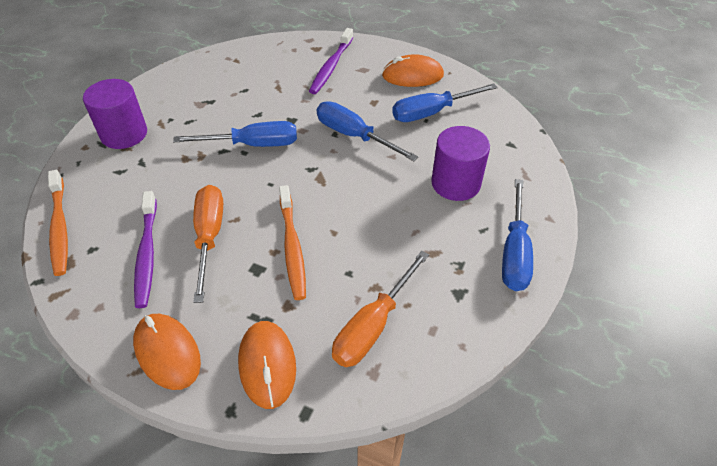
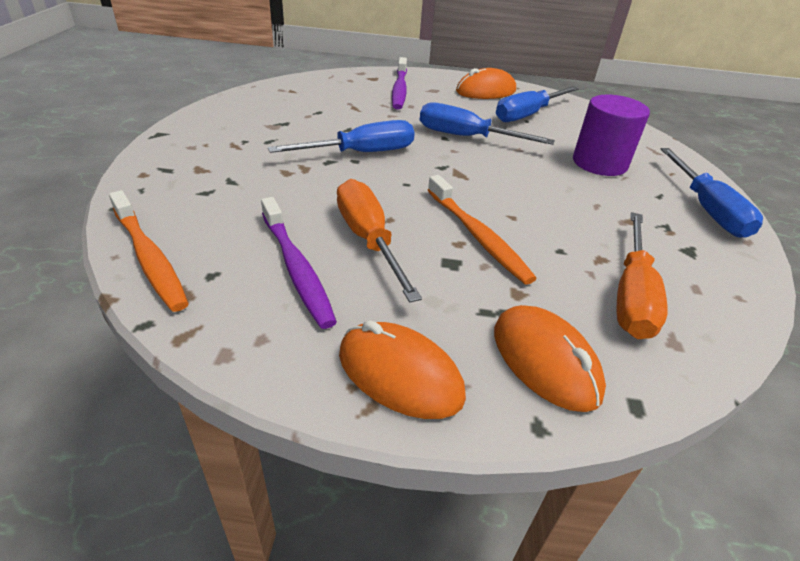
camera: 20 degrees left, 10 degrees down
purple cylinder [83,79,147,149] -> none

